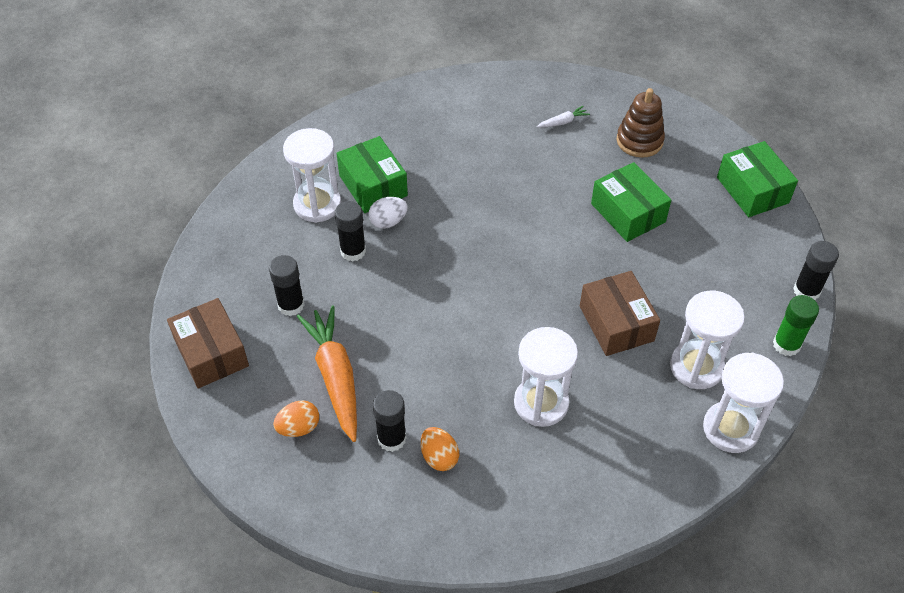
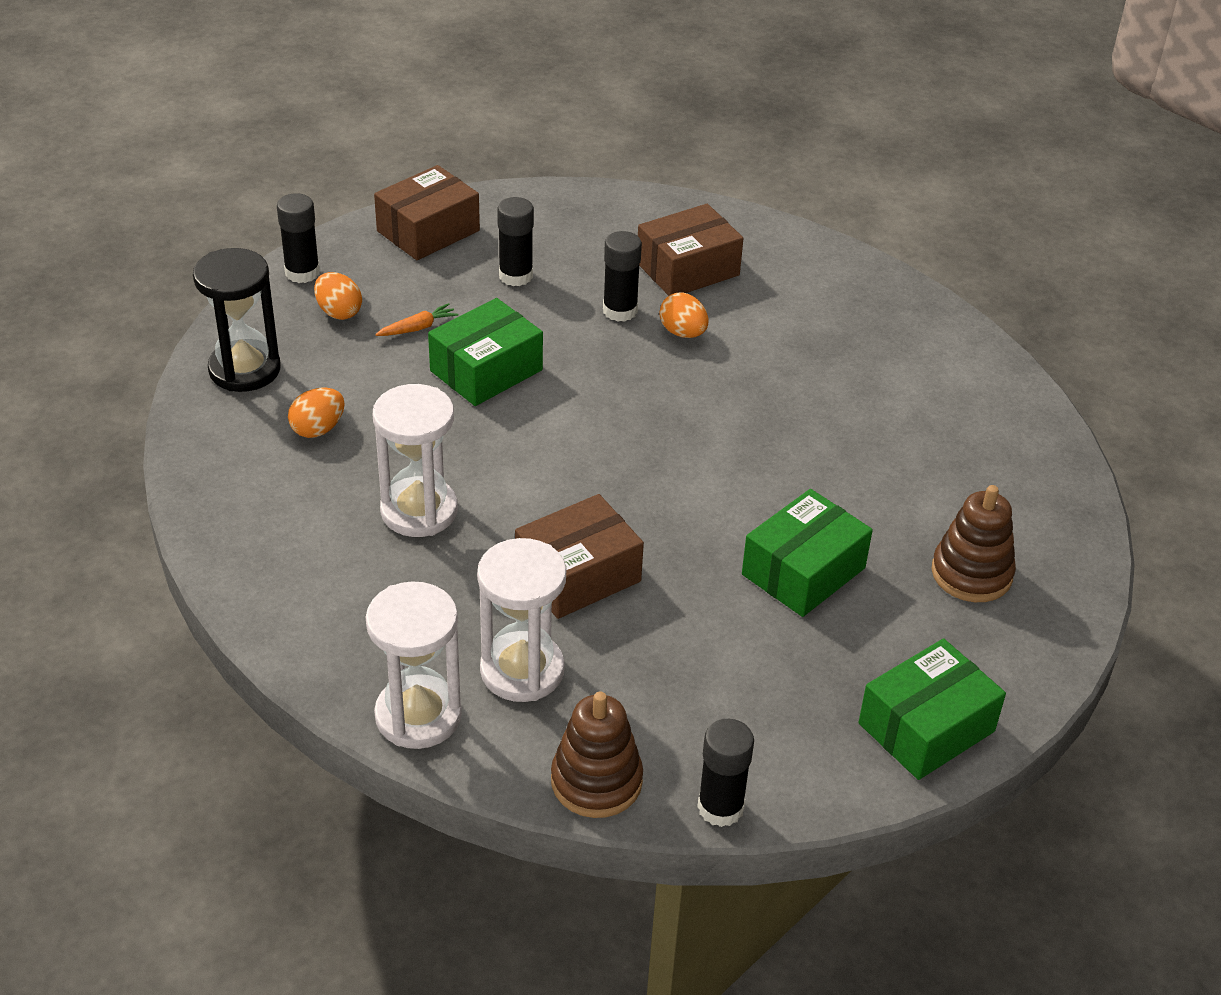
camera: 75 degrees right, 10 degrees down
white hourglass [283,128,341,223] -> brown box [638,204,744,296]
orange carrot [297,305,357,442] -> orange carrot [375,303,458,336], size x0.43
green box [336,136,408,213] -> green box moved to [428,298,543,406]
white egg [368,197,408,229] -> orange egg [659,292,708,338]
black glue stick [373,390,407,452] -> black glue stick moved to [277,193,320,283]
white carrot [537,106,590,128] -> none
green glue stick [773,295,819,356] -> brown stacking toy [551,692,643,818]
none -> black hourglass [193,248,281,392]

